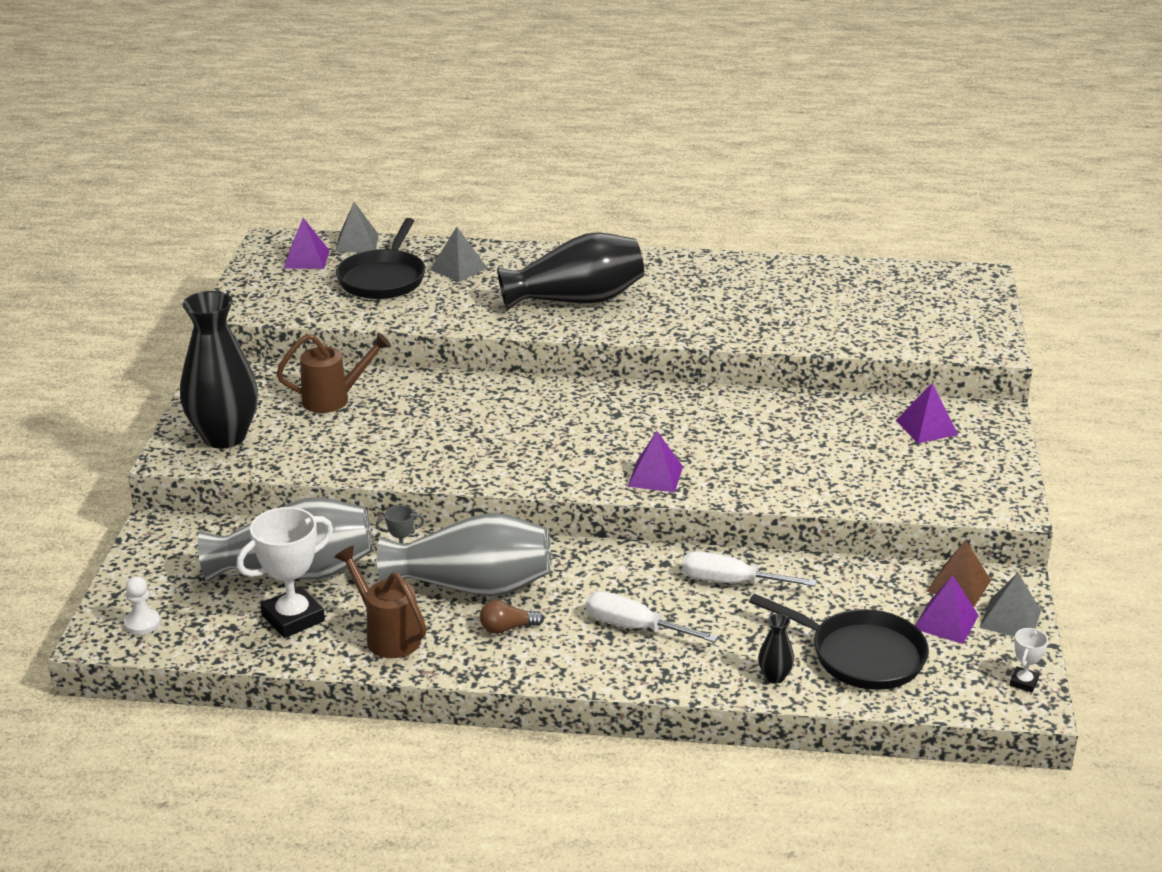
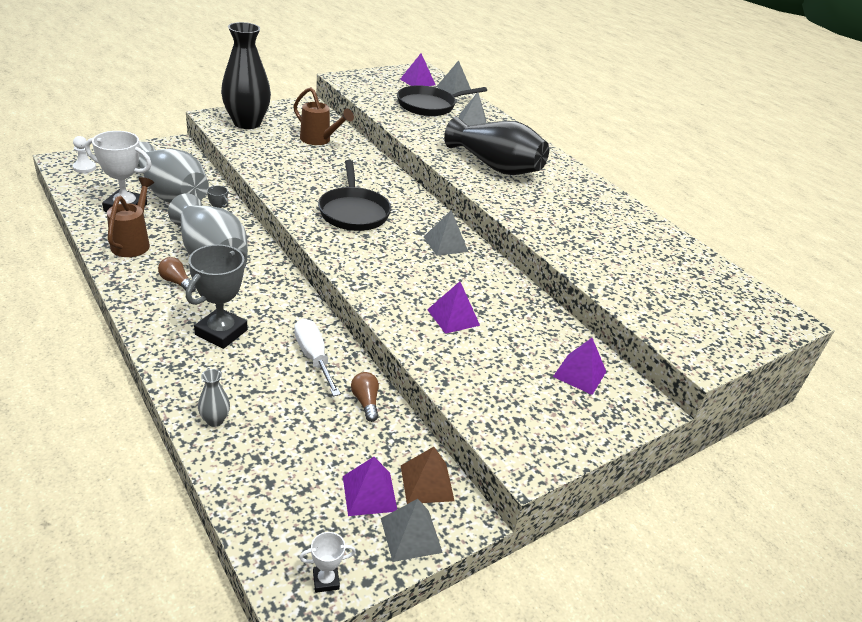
camera: 45 degrees right, 5 degrees up
white screwdriver [586,591,718,642] -> grey trophy [186,244,247,349]
purple pyramid [628,431,683,492] -> purple pyramid moved to [427,281,480,334]
black pan [749,594,929,690] -> black pan moved to [318,160,391,231]
black vase [758,614,794,684] -> grey vase [198,369,230,427]
none -> brown light bulb [351,372,379,422]
none -> grey pyramid [424,210,468,256]

